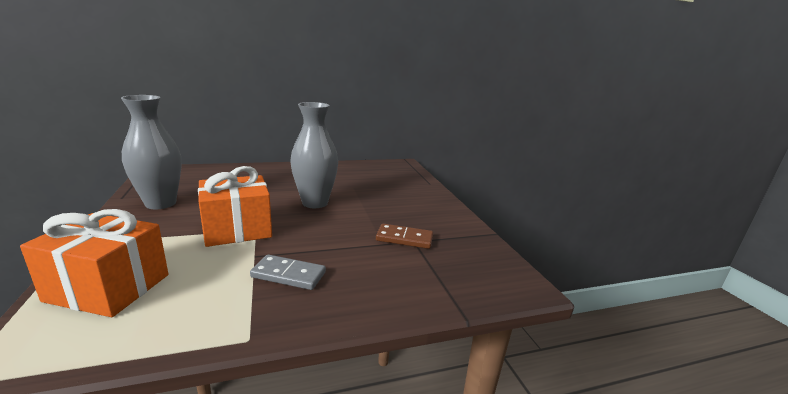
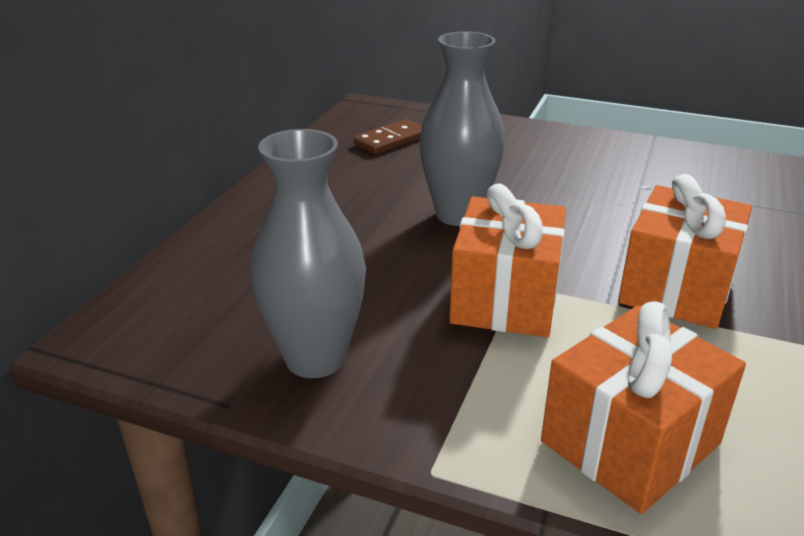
camera: 50 degrees left, 10 degrees up
grey domino [250,254,326,290] -> orange gift [618,174,752,329]
brown domino [376,224,433,249] -> brown domino moved to [354,119,422,154]

